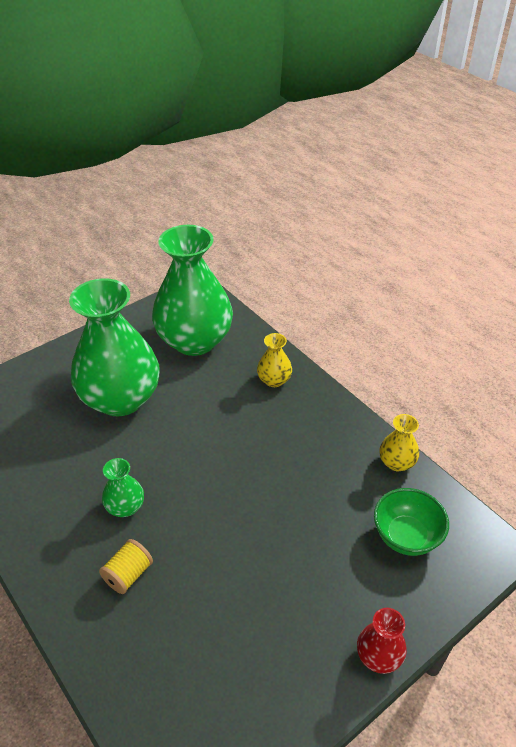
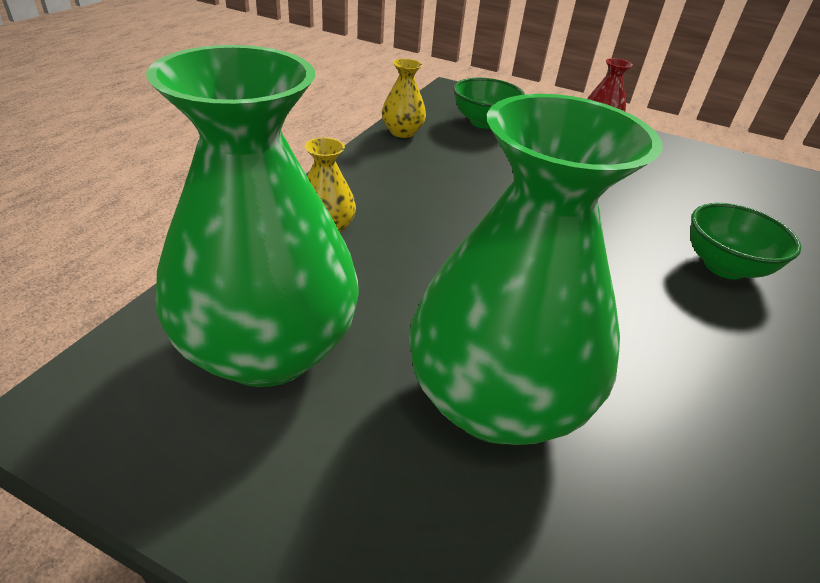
camera: 120 degrees left, 5 degrees down
yellow spool [99,539,153,594] -> green bowl [690,203,801,279]
green vase [102,458,144,517] -> none

